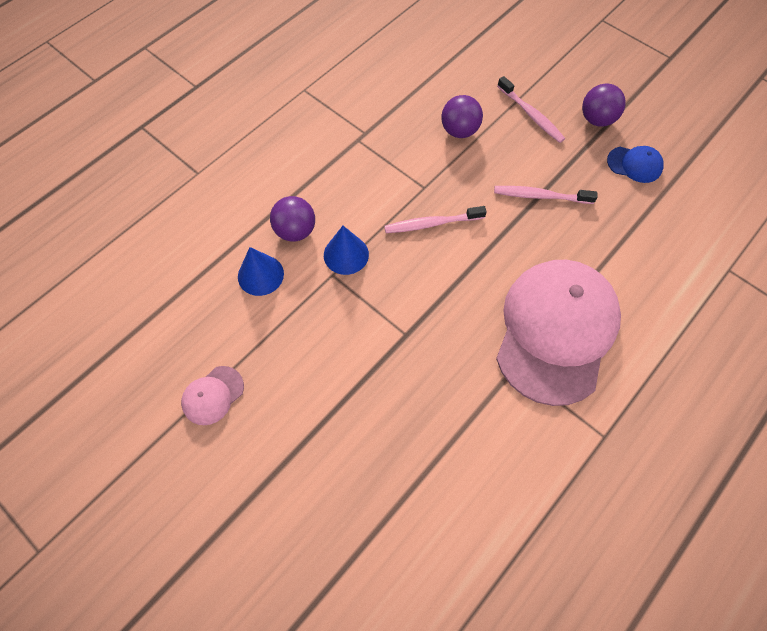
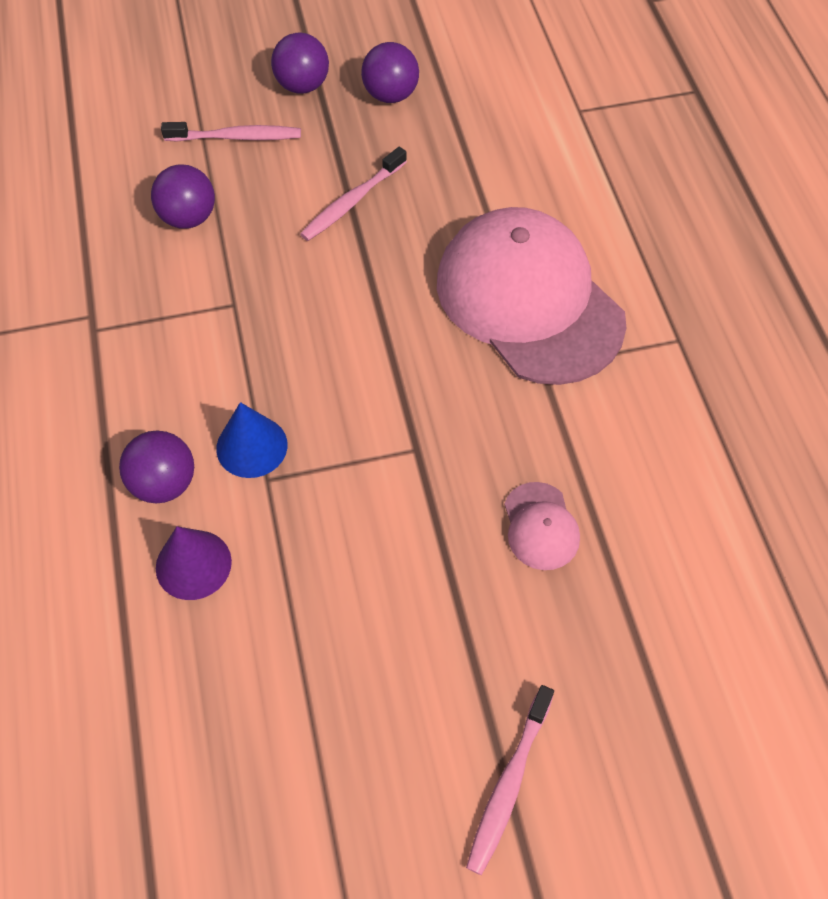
camera: 55 degrees left, 5 degrees down
pink cap [181,366,244,425] -> pink cap moved to [504,482,580,570]
blue cone [238,247,284,296] -> purple cone [156,526,232,600]
pink toothbrush [384,206,487,233] -> pink toothbrush moved to [466,685,554,875]
blue cap [607,146,664,183] -> purple ball [361,42,419,103]

